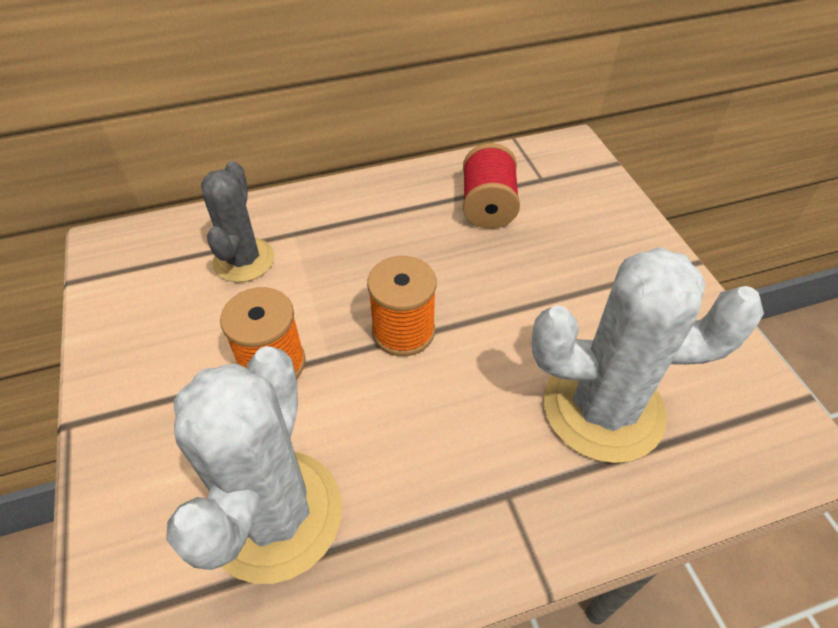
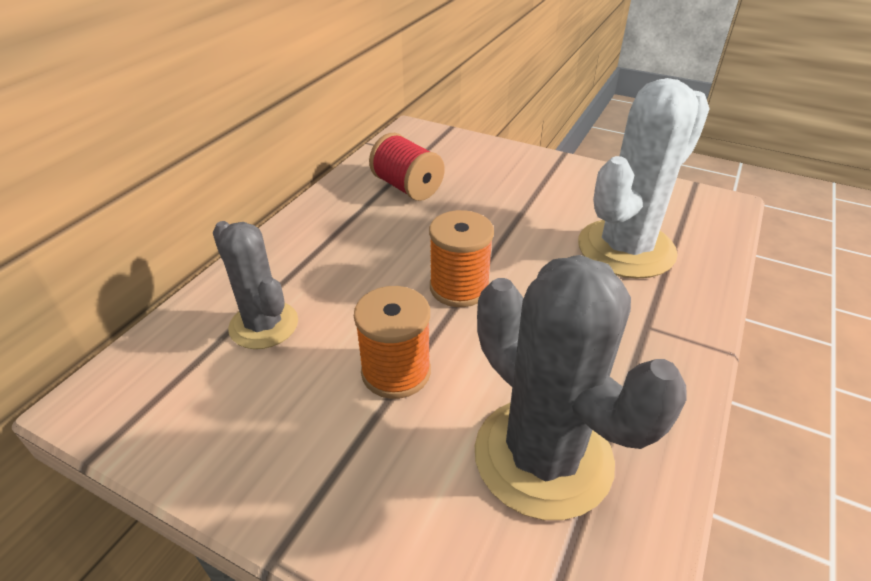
camera: 45 degrees left, 10 degrees down
white cactus [166,346,342,584] -> grey cactus [475,255,687,520]

